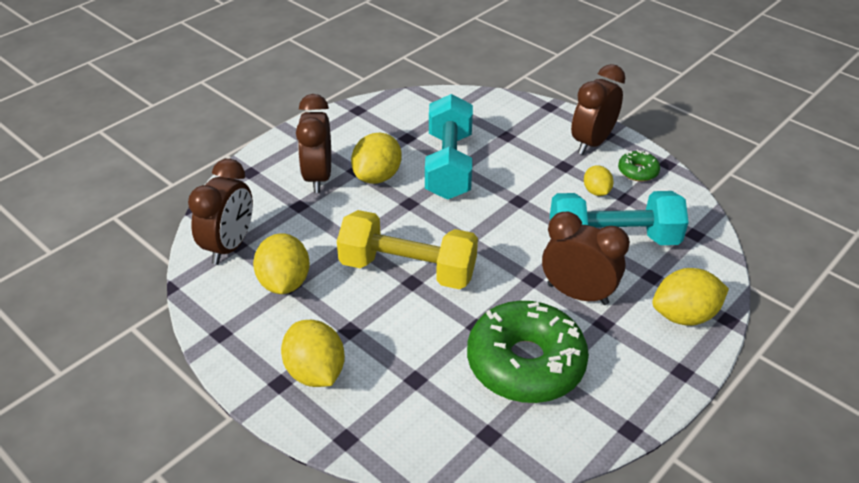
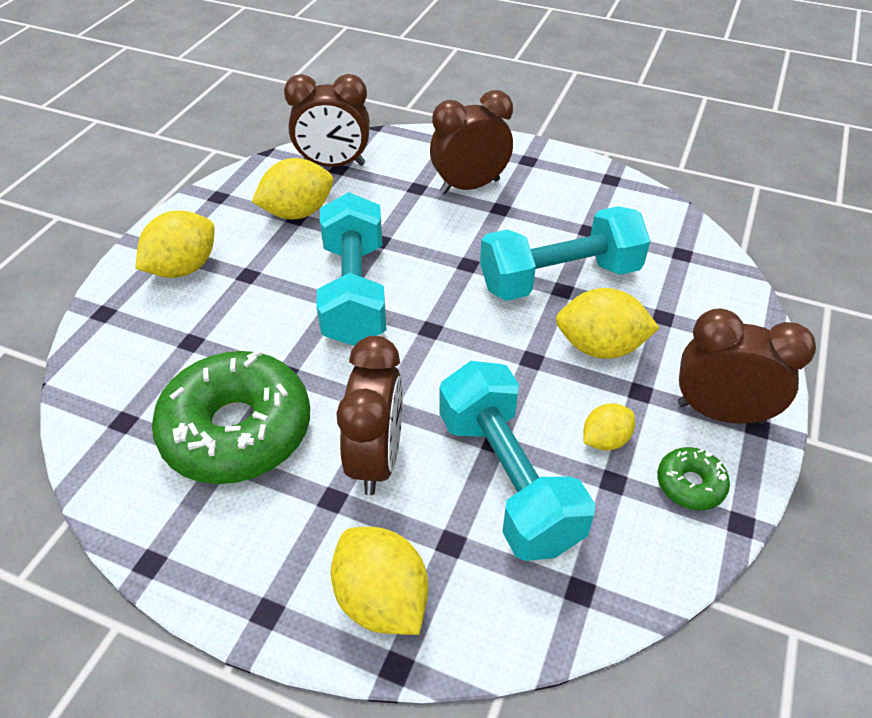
camera: 70 degrees right, 5 degrees up
yellow dumbbell [337,210,478,289] -> turquoise dumbbell [316,192,386,346]
yellow lemon [351,133,402,184] -> yellow lemon moved to [556,288,659,359]

